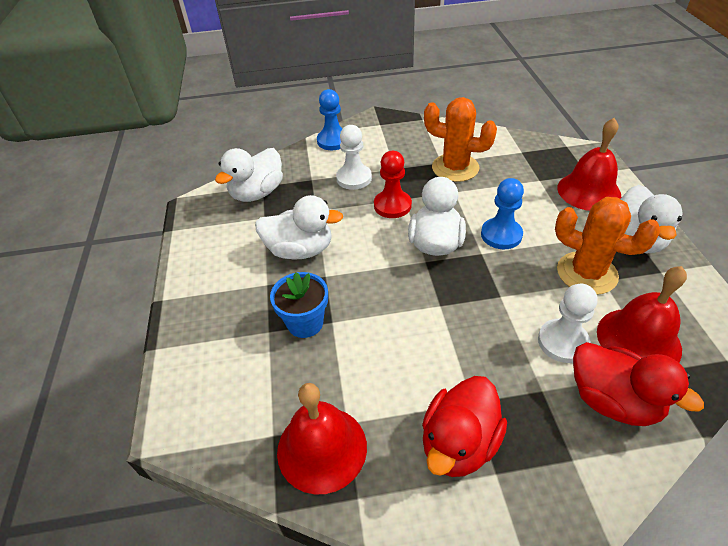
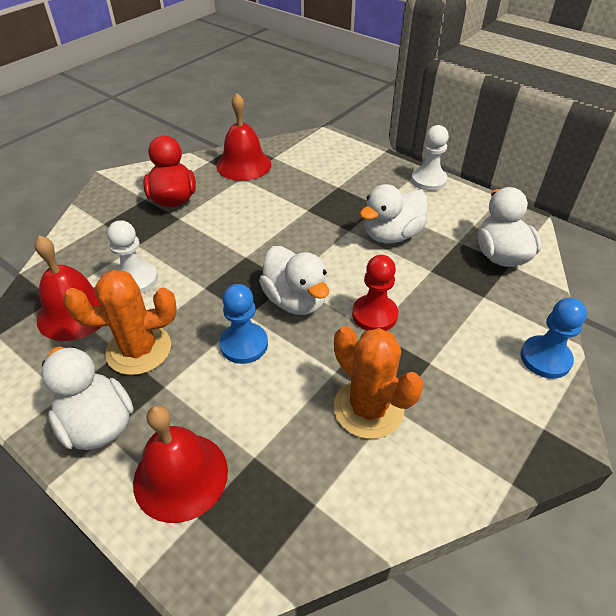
camera: 135 degrees right, 0 degrees up
blue flower pot [270,272,328,338] -> none
white pawn [336,125,372,190] -> white pawn moved to [411,125,449,191]
orange cactus [424,97,497,182] -> orange cactus turned 75 degrees clockwise [334,326,423,439]
red duck [573,342,704,426] -> none

